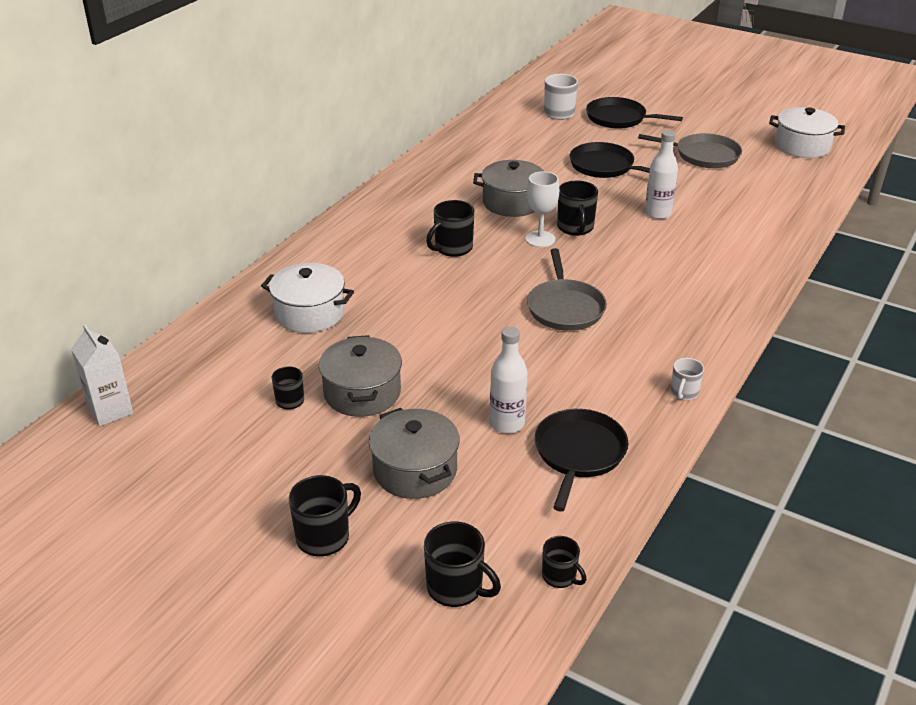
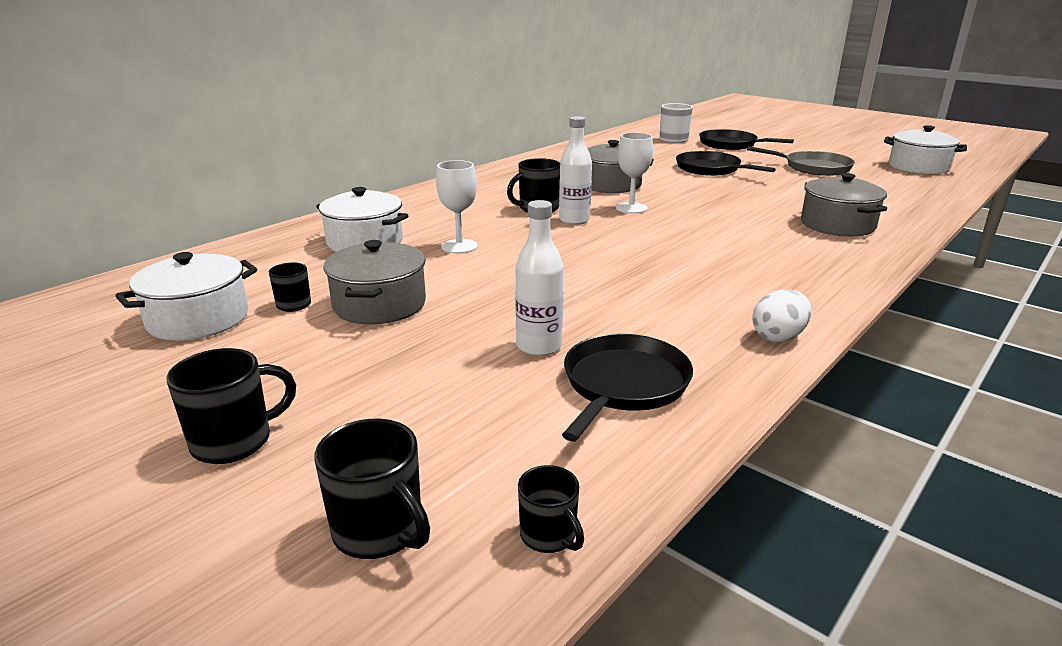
camera: 10 degrees right, 10 degrees down
white carton [71,324,133,426] -> none
grey pot [369,408,460,499] -> grey pot moved to [801,173,887,236]
grey pan [527,248,607,331] -> none
black mug [557,181,598,236] -> none
white bottle [645,130,678,219] -> white bottle moved to [559,116,592,225]
white mug [671,358,704,400] -> white egg [752,289,811,342]
none -> white pot [116,252,257,341]
none -> white goblet [436,160,478,254]

